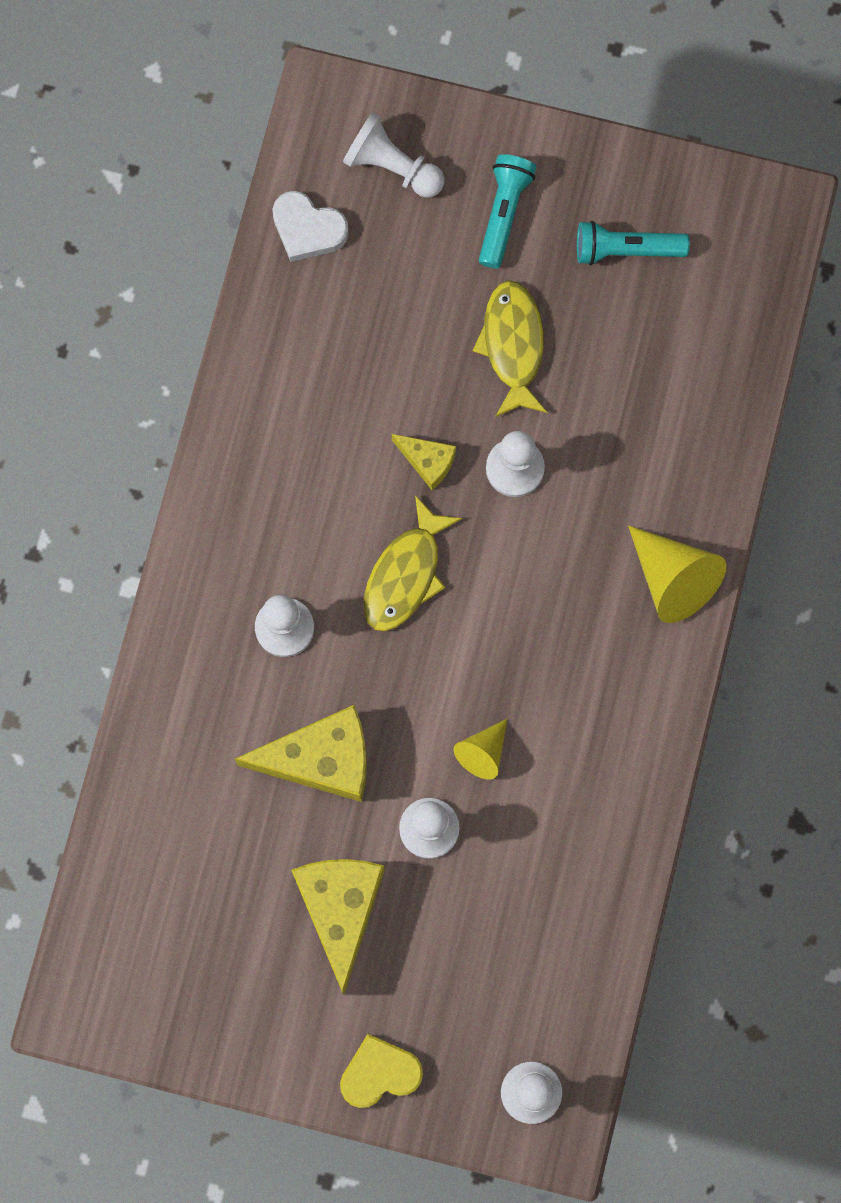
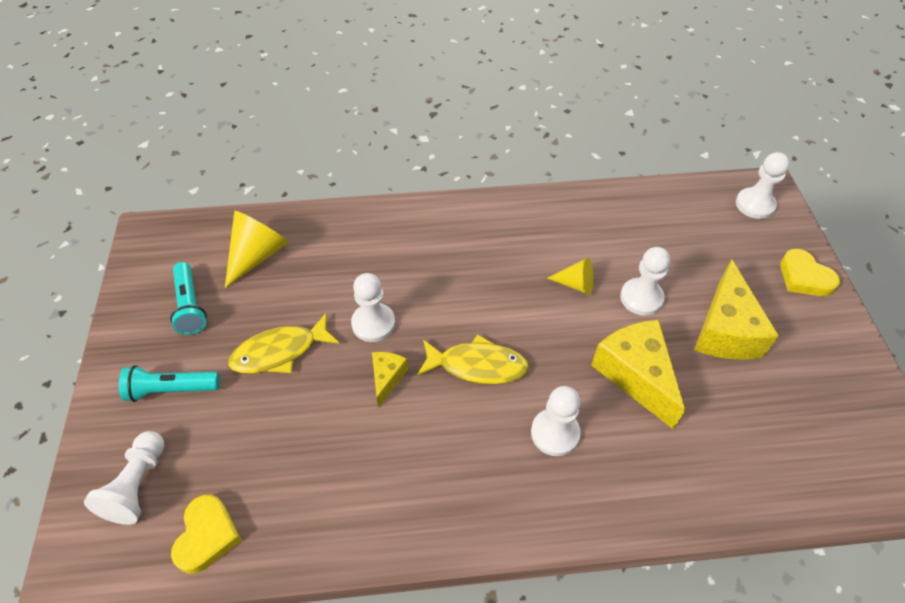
camera: 110 degrees left, 25 degrees down
white heart [272,191,349,262] -> yellow heart [171,495,242,574]
yellow cheese [291,859,385,995] -> yellow cheese turned 60 degrees counterclockwise [694,259,779,360]
yellow cone [628,525,726,623] -> yellow cone moved to [225,211,289,288]

